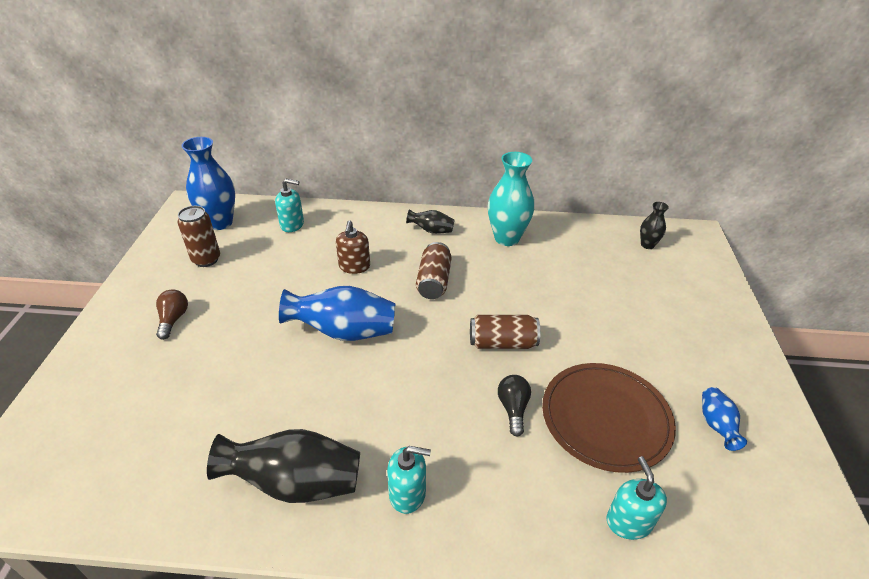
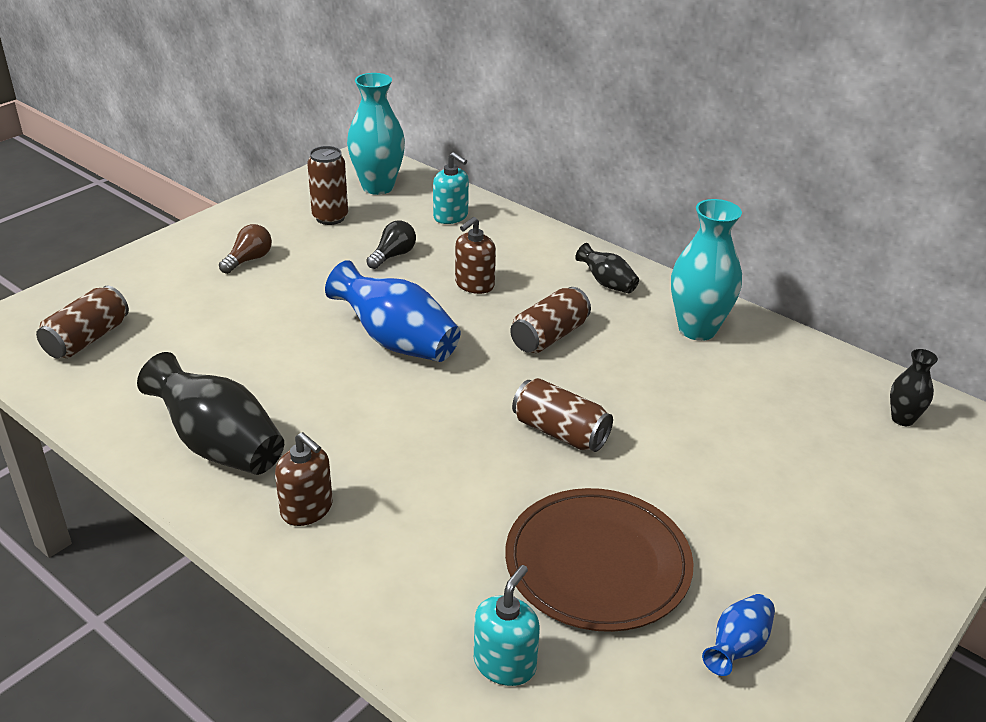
camera: 35 degrees right, 5 degrees down
blue vase [181,137,235,230] -> turquoise vase [347,73,405,195]
turquoise soap dispenser [387,446,431,514] -> brown soap dispenser [275,432,333,526]
black light bulb [498,375,531,437] -> black light bulb moved to [366,221,416,269]
none -> brown can [36,285,129,359]

